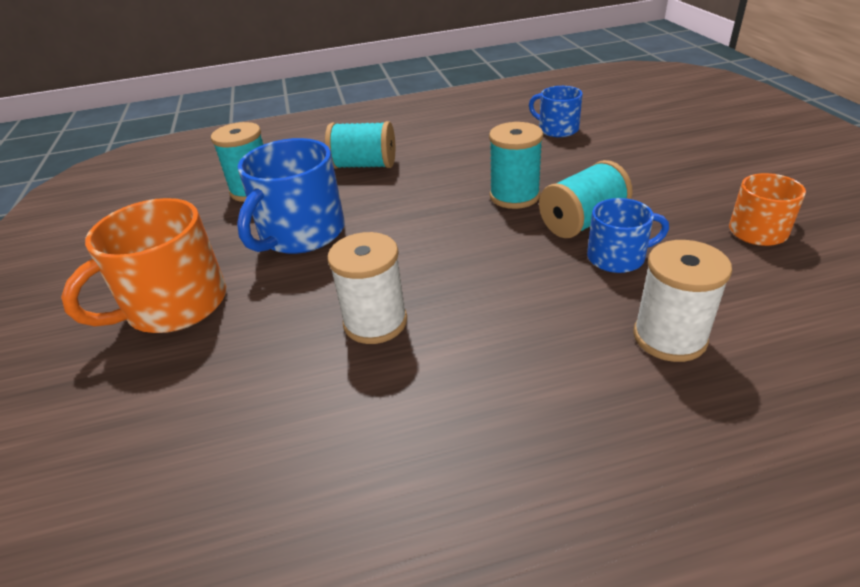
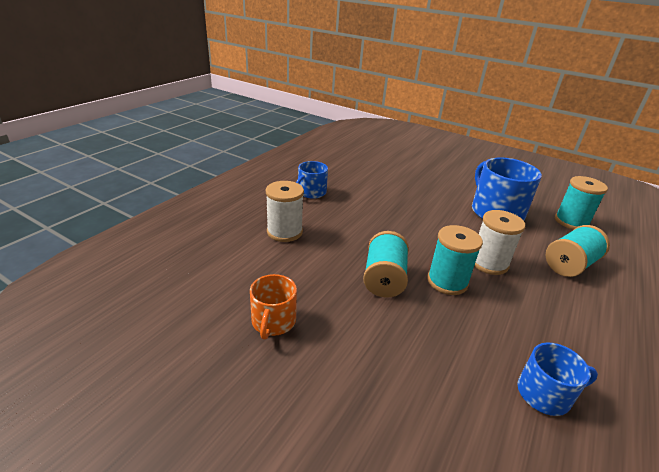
camera: 130 degrees right, 5 degrees down
orange mug [61,198,227,333] -> none
white spool [327,232,407,344] -> white spool moved to [474,210,525,275]
blue mug [587,198,669,273] -> blue mug moved to [296,161,328,199]

